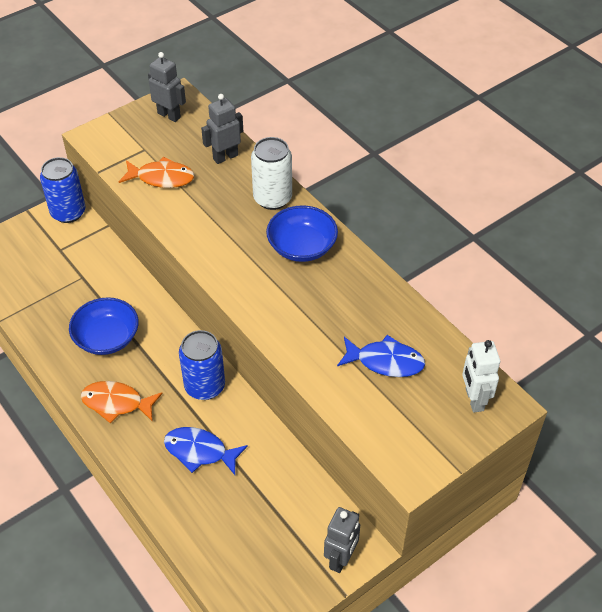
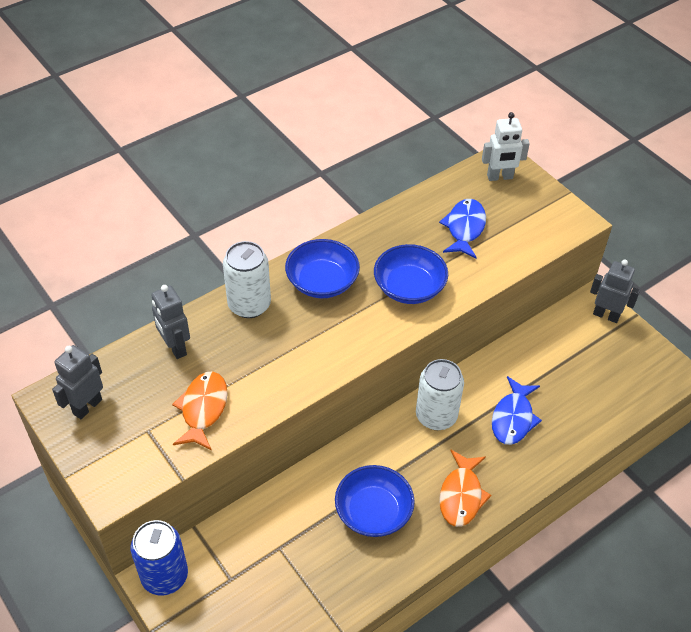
camera: 90 degrees left, 0 degrees up
blue can [179,330,225,400] -> white can [416,359,464,430]
none -> blue bowl [374,244,448,304]

